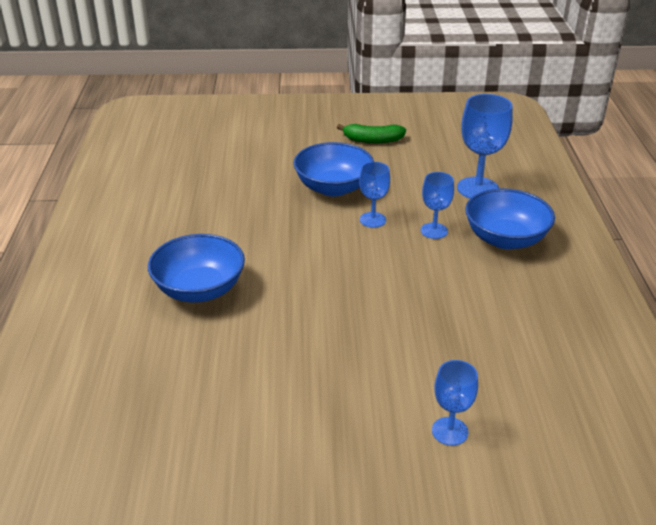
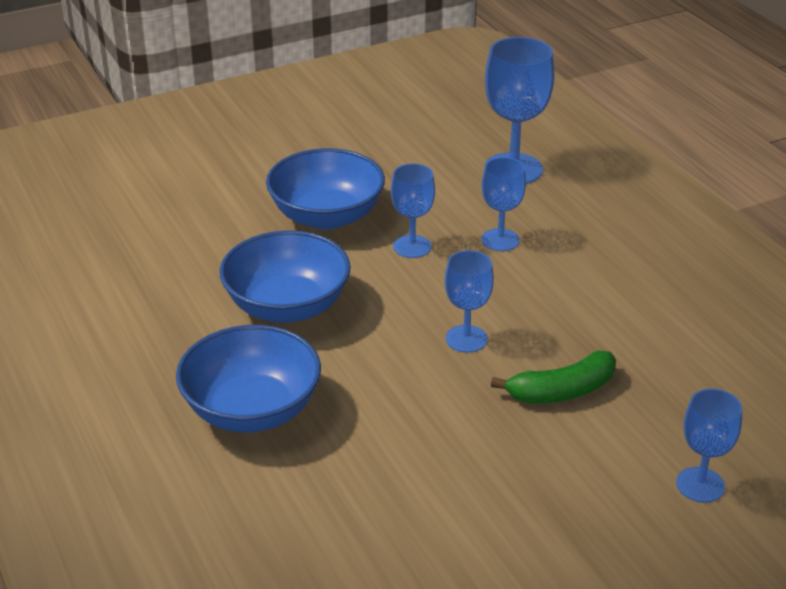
camera: 25 degrees left, 0 degrees up
green banana [337,124,406,143] -> green banana moved to [491,350,616,403]
blue bowl [465,188,555,249] -> blue bowl moved to [219,230,351,323]
none -> blue goblet [445,250,494,353]

